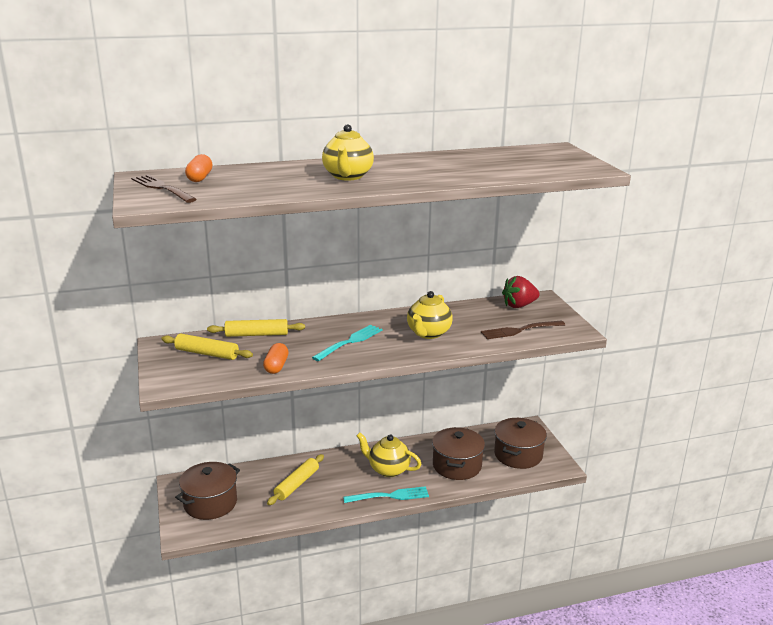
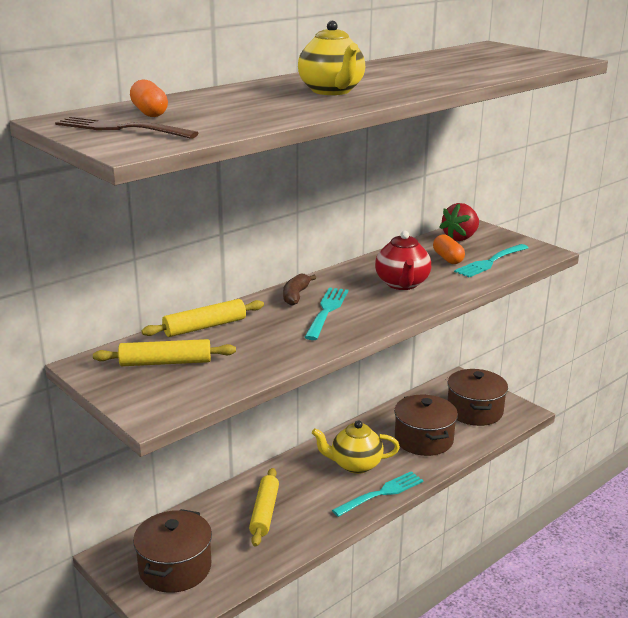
camera: 25 degrees left, 0 degrees up
orange capsule [263,343,289,374] -> orange capsule moved to [433,235,465,264]
yellow teapot [407,291,453,339] -> red teapot [375,231,431,290]
brown fork [481,321,565,339] -> turquoise fork [454,244,529,278]
none -> brown banana [283,273,316,306]

